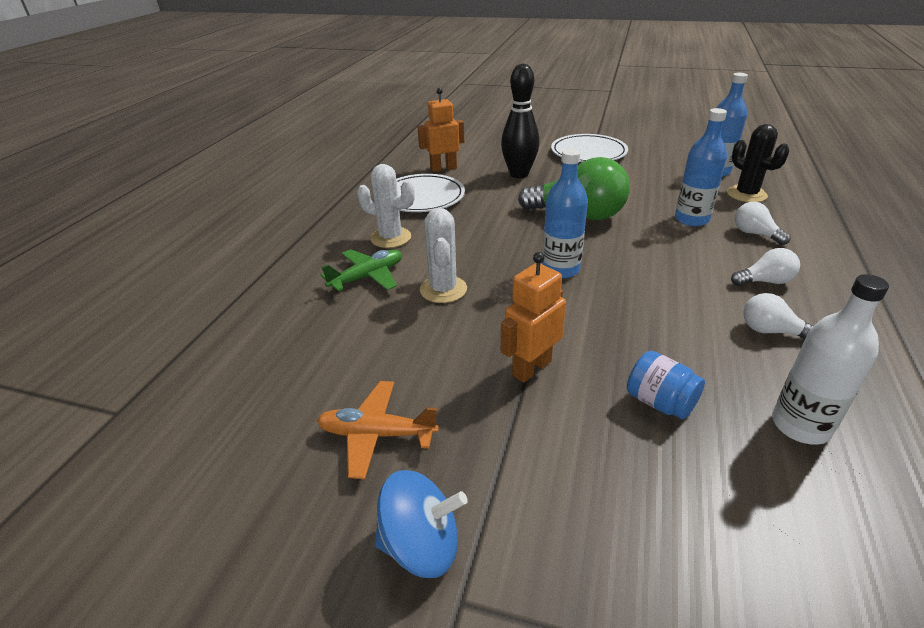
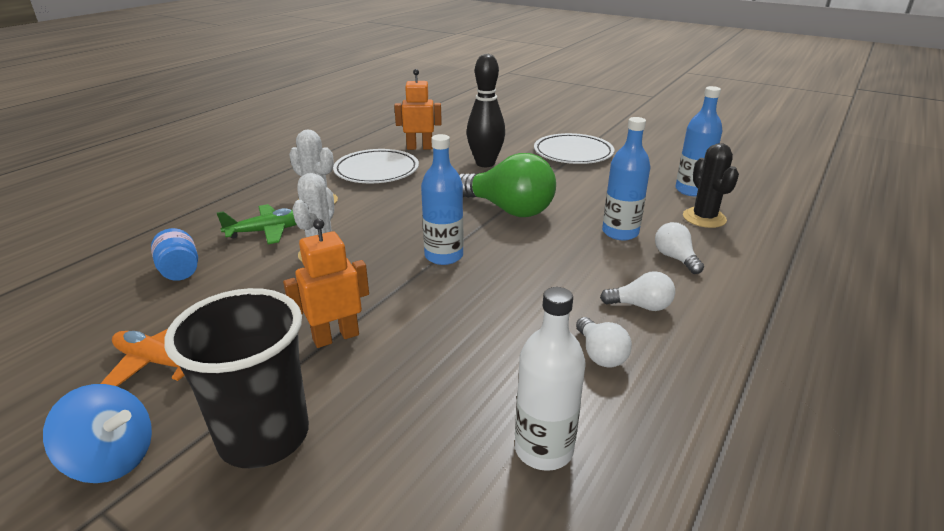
camera: 15 degrees right, 5 degrees down
blue jar [627,351,705,419] -> blue jar moved to [151,228,198,281]
white light bulb [743,293,814,339] -> white light bulb turned 150 degrees counterclockwise [576,317,632,368]
none -> black cup [164,288,309,469]

